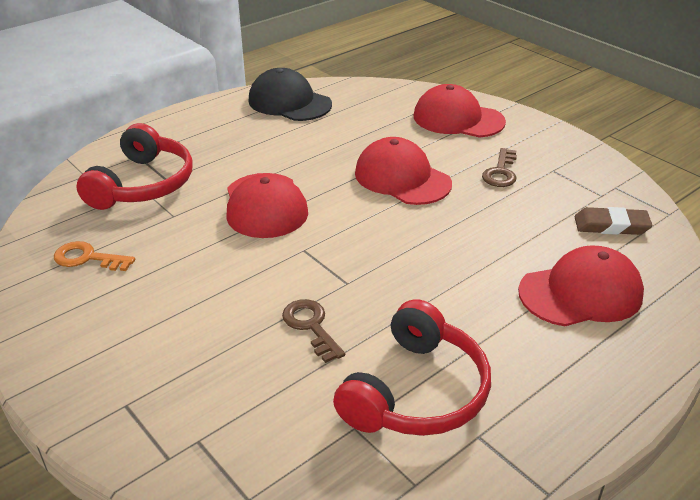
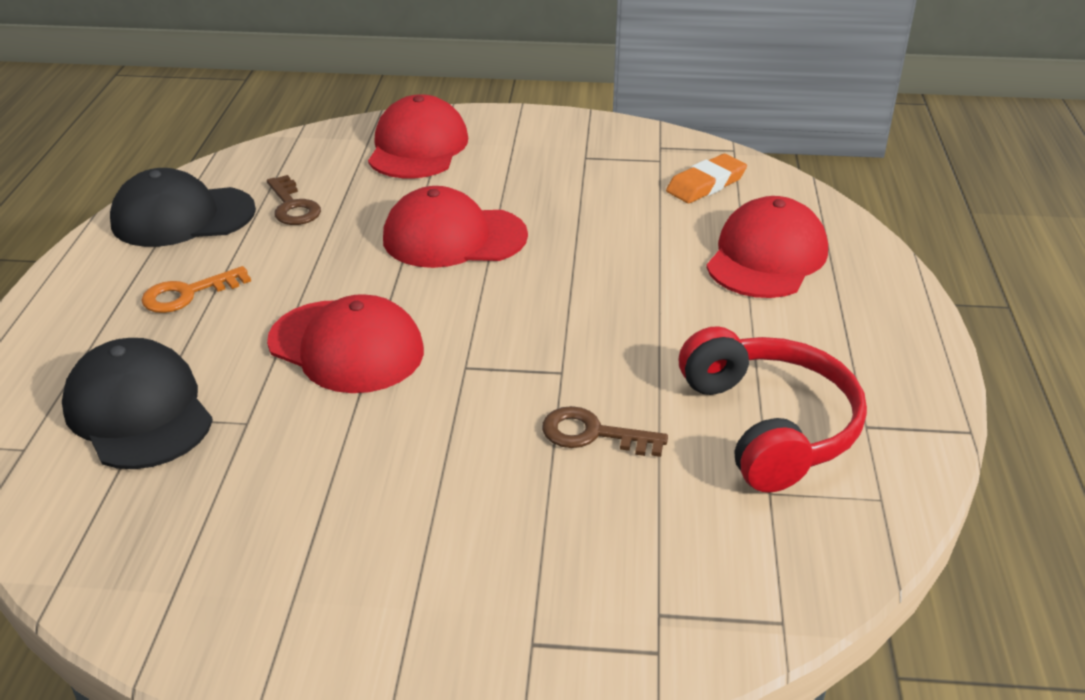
camera: 45 degrees left, 0 degrees up
orange key [54,241,135,271] -> orange key moved to [141,266,251,313]
red headphones [76,123,193,210] -> black cap [62,338,213,469]
red cap [413,84,506,138] -> red cap turned 120 degrees clockwise [368,94,468,178]
brown key [482,148,517,187] -> brown key moved to [267,175,321,225]
brown eraser [575,207,652,235] -> orange eraser [666,154,747,203]

